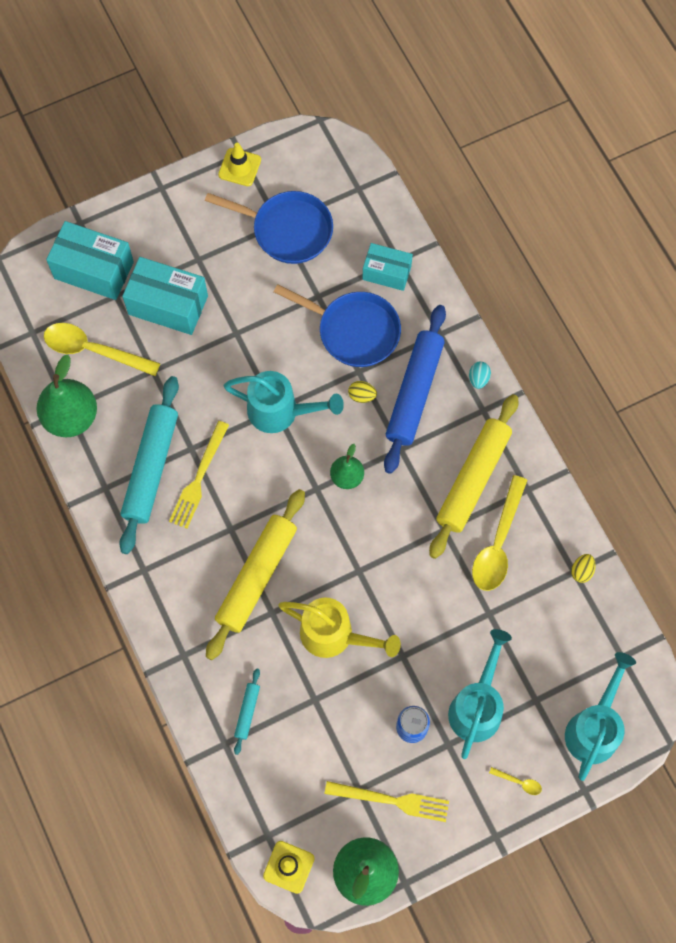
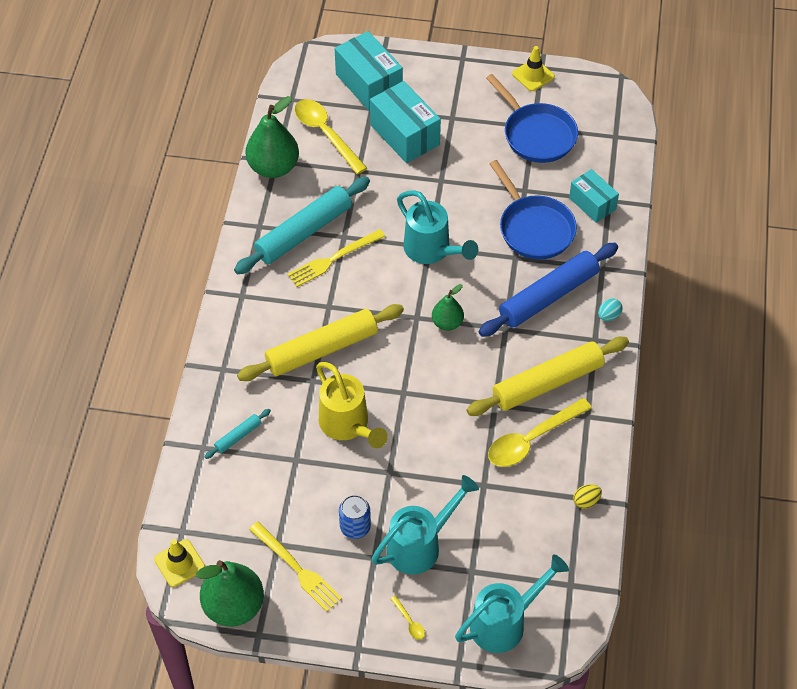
camera: 35 degrees right, 15 degrees down
yellow egg [348,381,377,403] -> none

